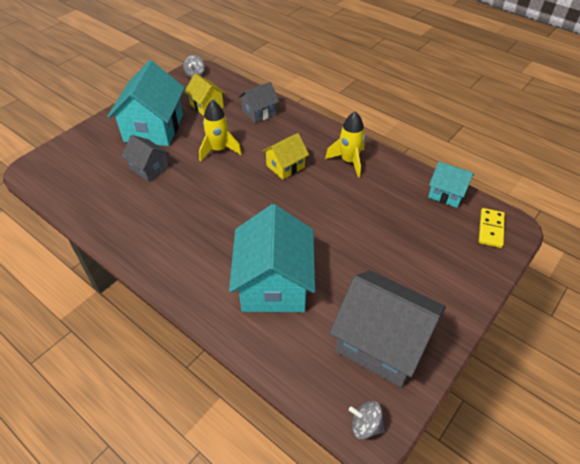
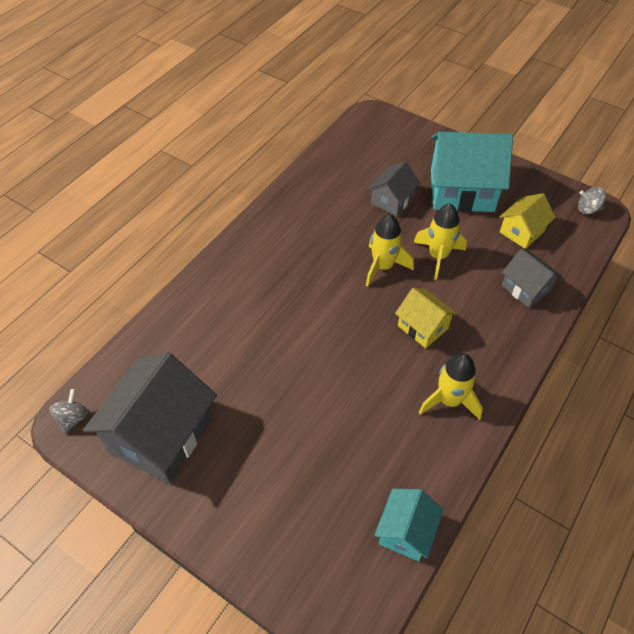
camera: 85 degrees right, 5 degrees up
turquoise house [229,204,315,312] -> none
yellow domino [479,208,505,248] -> none
none -> yellow rocket [366,214,414,287]

